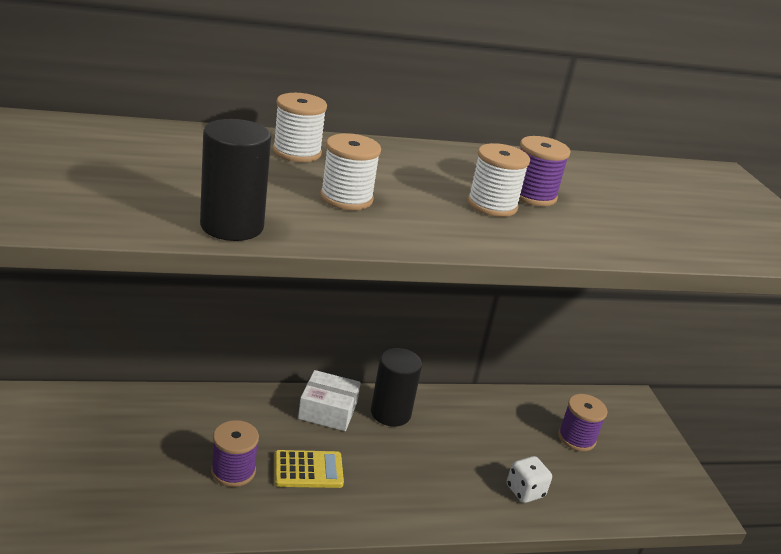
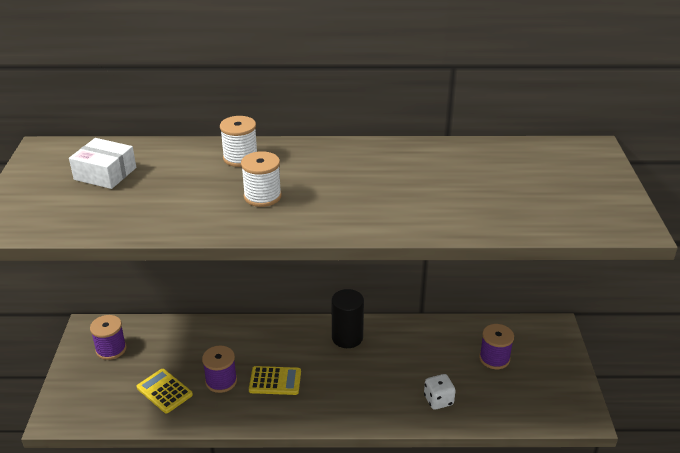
camera: 15 degrees right, 5 degrees up
black cylinder [200,119,271,241] -> none
white box [298,370,361,431] -> white box moved to [69,138,136,189]
white spool [467,143,530,217] -> none
purple spool [519,136,570,206] -> purple spool moved to [90,315,127,360]
none -> yellow calculator [137,369,193,413]

